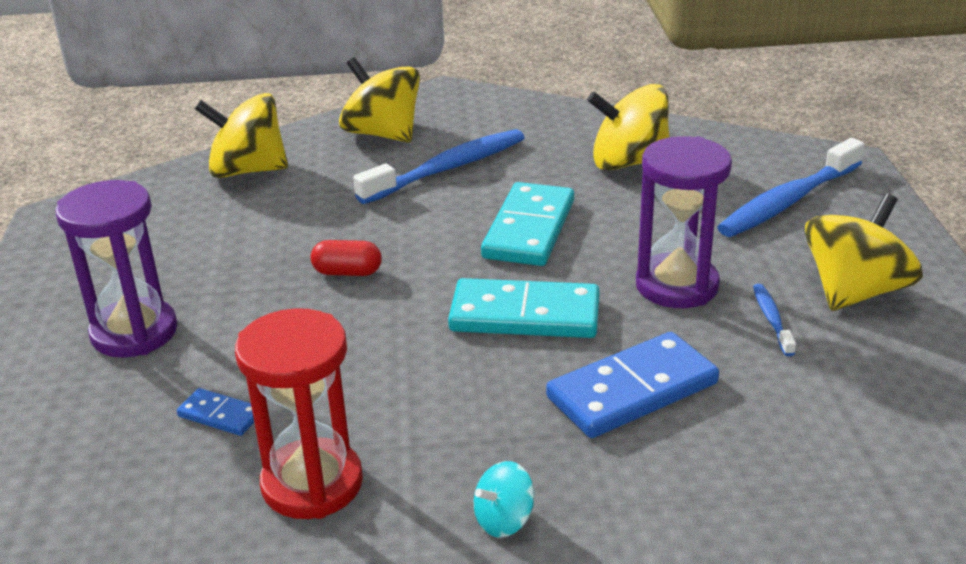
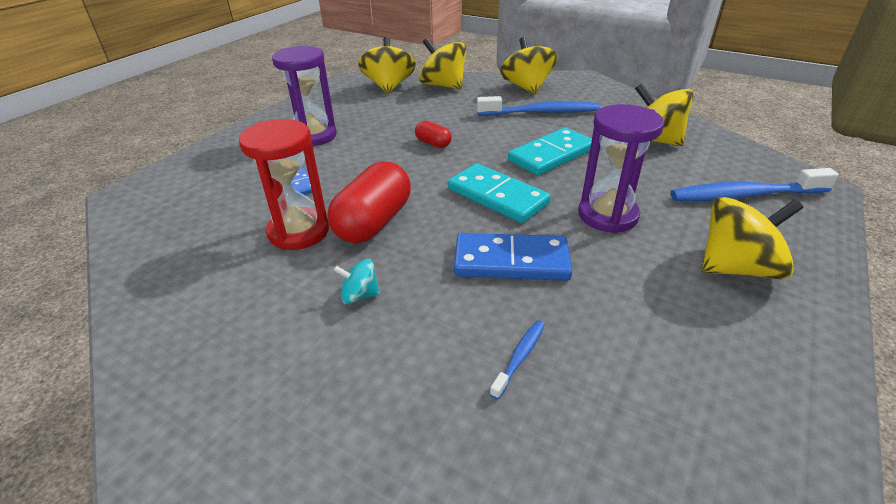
camera: 35 degrees right, 5 degrees up
blue toothbrush [753,284,796,356] -> blue toothbrush moved to [490,320,545,399]
none -> red capsule [327,162,411,243]
none -> yellow spinning top [358,37,416,94]

